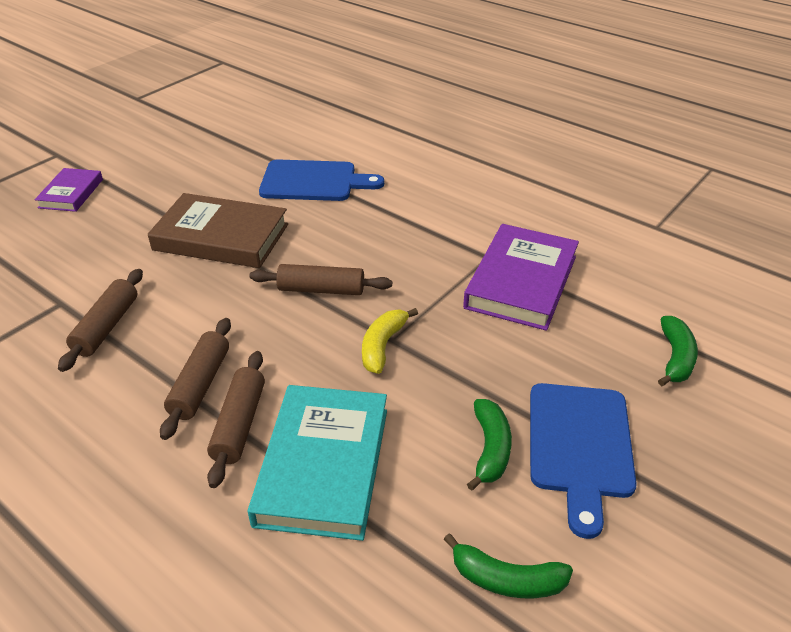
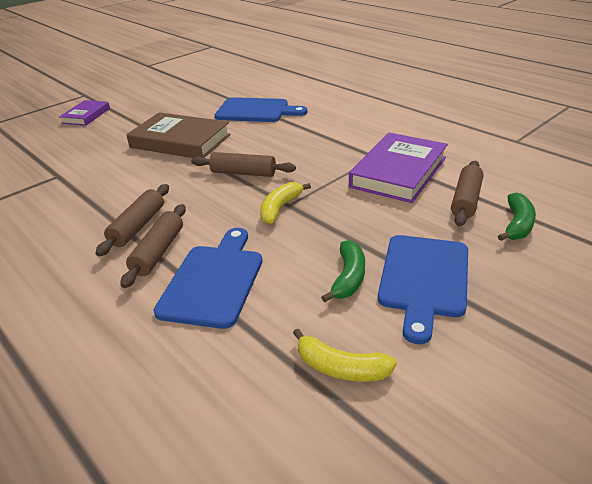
camera: 10 degrees right, 5 degrees down
brown rolling pin [58,269,143,372] -> brown rolling pin moved to [451,161,483,226]
turquoise book [248,385,387,541] -> blue cutting board [154,228,263,329]
green banana [444,533,573,598] -> yellow banana [293,329,397,382]

